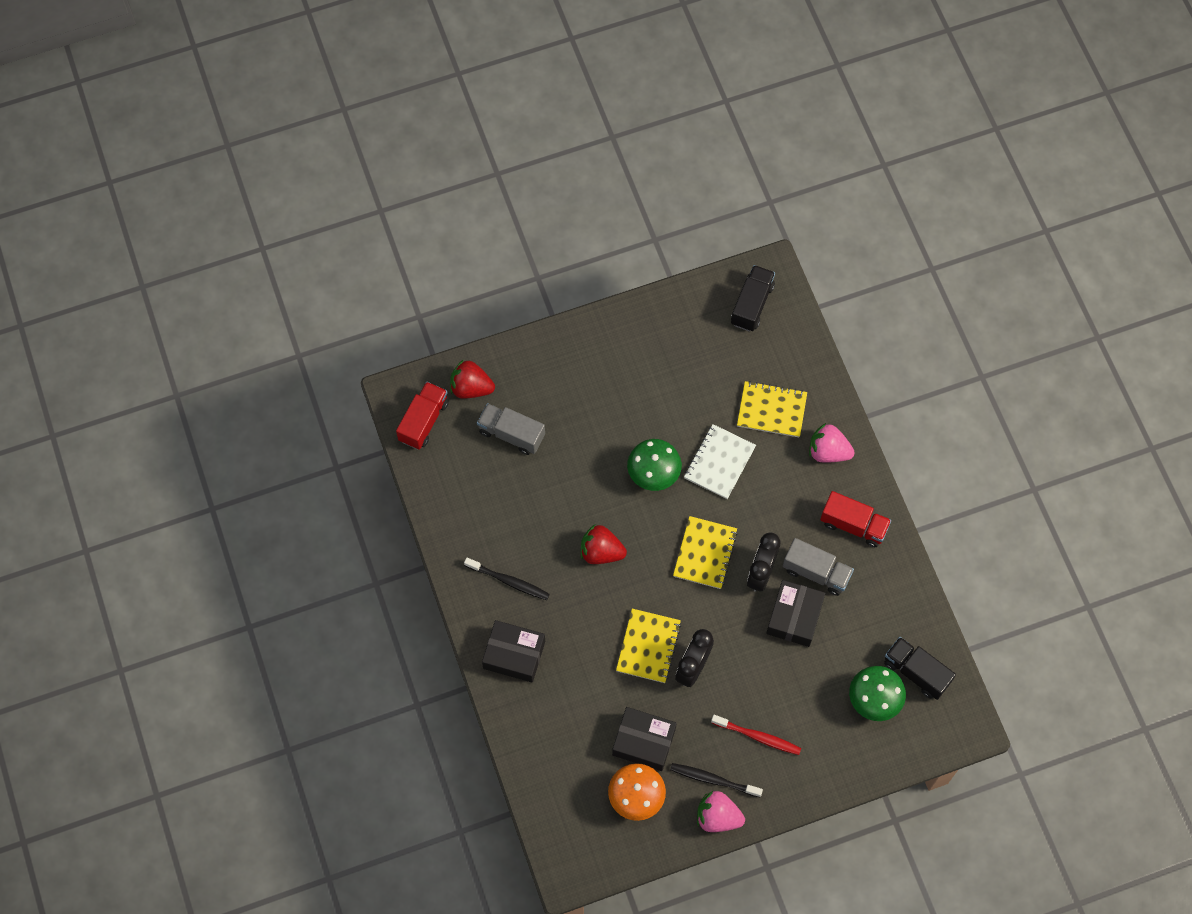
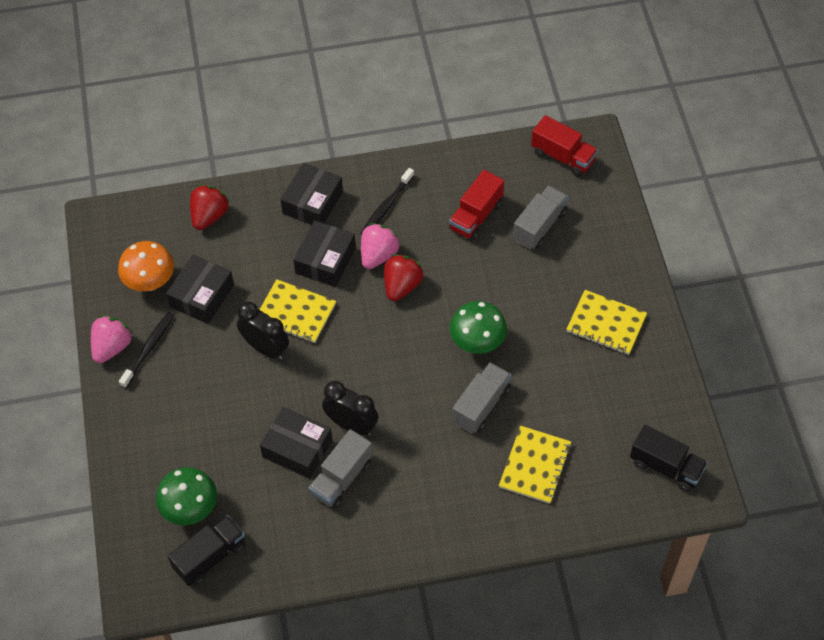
camera: 100 degrees right, 10 degrees down
red strawberry [450,359,495,399] -> red strawberry moved to [190,185,230,230]
yellow notebook [673,516,738,589] -> yellow notebook moved to [566,290,647,355]
white notebook [684,424,756,499] -> grey truck [452,362,511,433]
red toothbrush [711,715,801,755] -> none
pink strawberry [809,423,855,463] -> pink strawberry moved to [361,223,400,269]
red truck [820,491,891,547] -> red truck moved to [449,170,504,240]
none -> black box [293,220,356,287]

